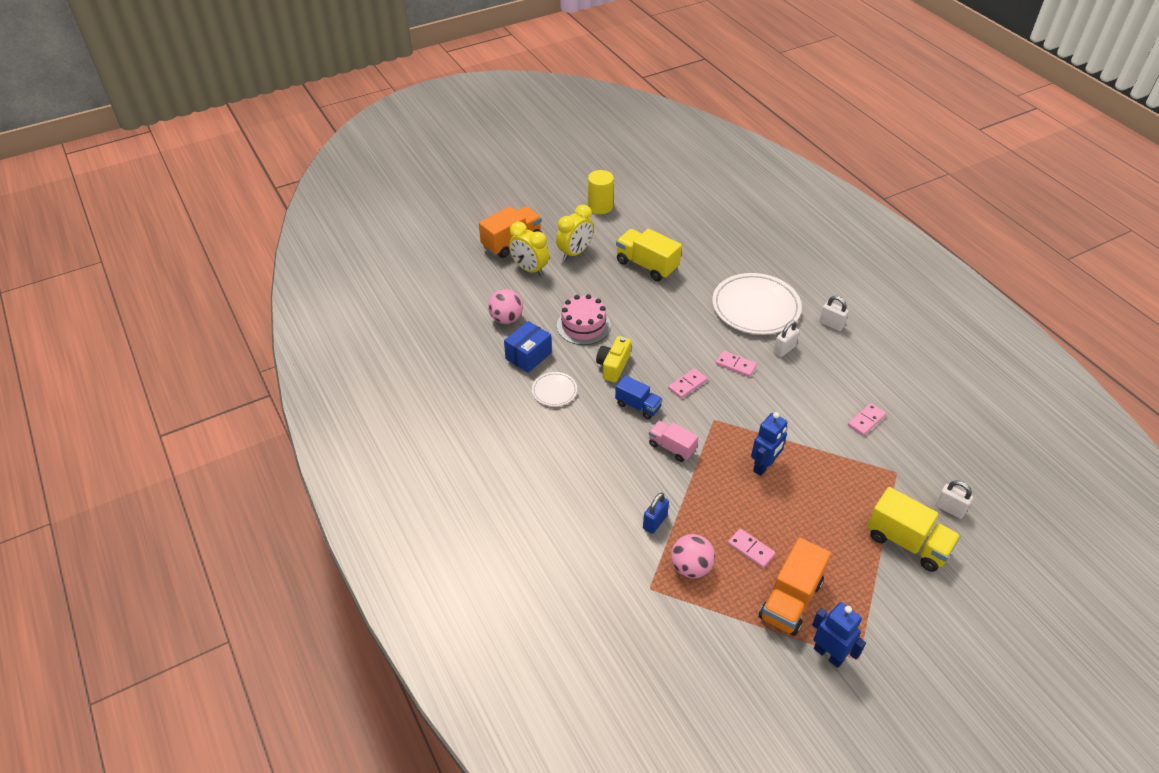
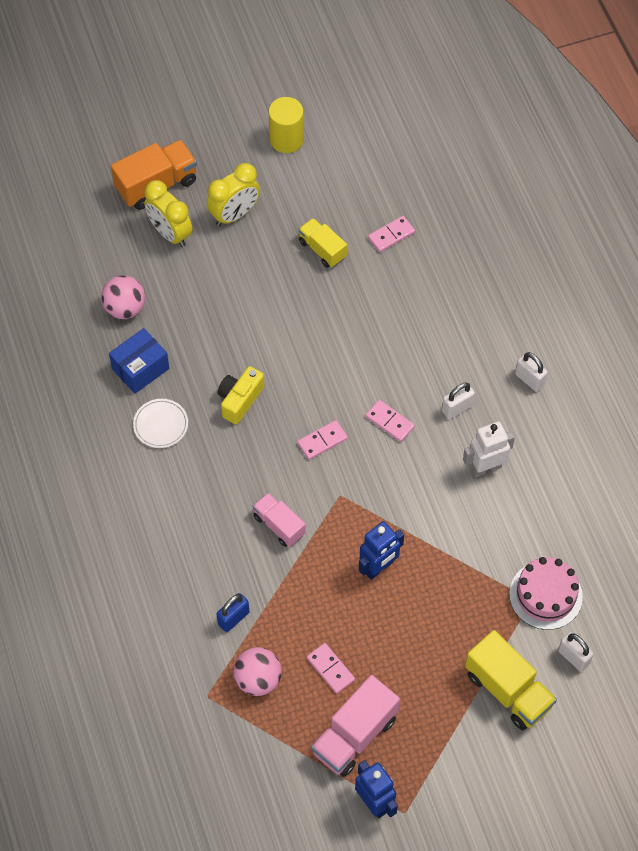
camera: 10 degrees right, 15 degrees up
pink cake [557,294,611,345] -> pink cake moved to [509,557,583,630]
blue truck [615,375,663,420] -> none
yellow truck [616,229,682,281] -> yellow truck [298,218,347,268], size x0.63
white plate [712,273,802,335] -> none
orange truck [759,537,831,636] -> pink truck [311,675,400,777]
pink domino [848,403,886,436] -> pink domino moved to [368,216,415,252]
none -> white robot [463,421,515,477]

